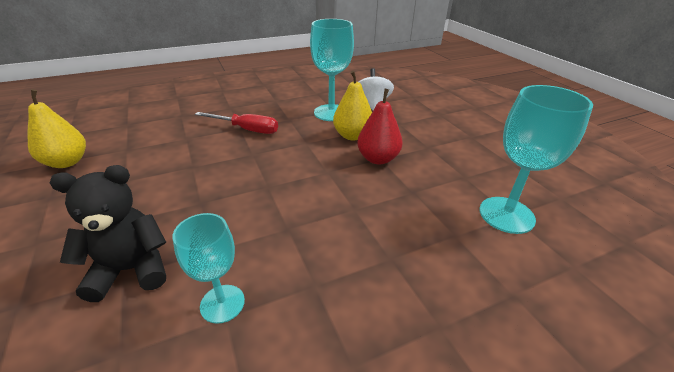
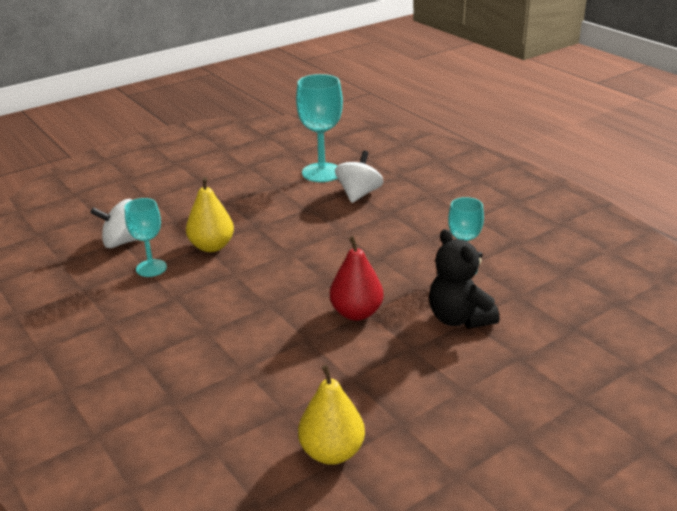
camera: 100 degrees left, 5 degrees down
red screwdriver [195,112,278,134] -> none
turquoise goblet [310,19,354,121] -> turquoise goblet [124,198,167,277], size x0.63
red pear [357,89,403,165] -> red pear moved to [330,236,384,321]
none -> white spinning top [335,151,384,203]

